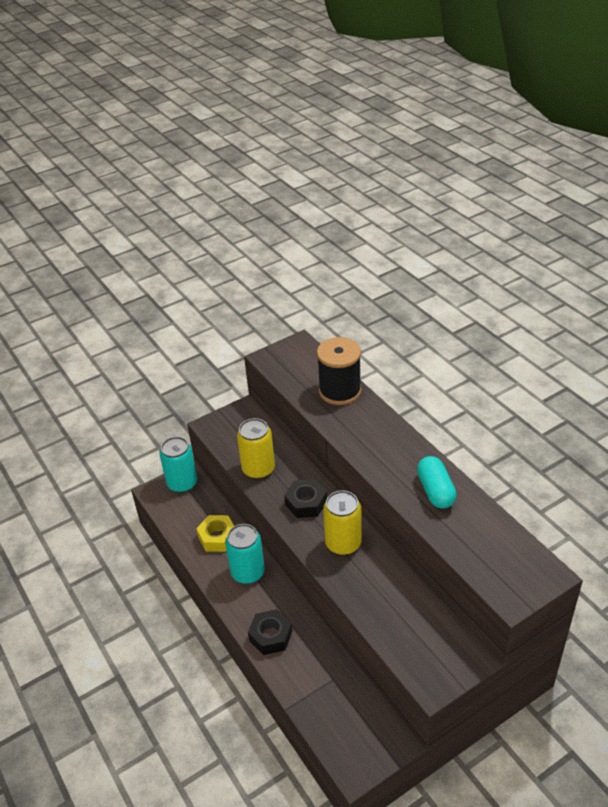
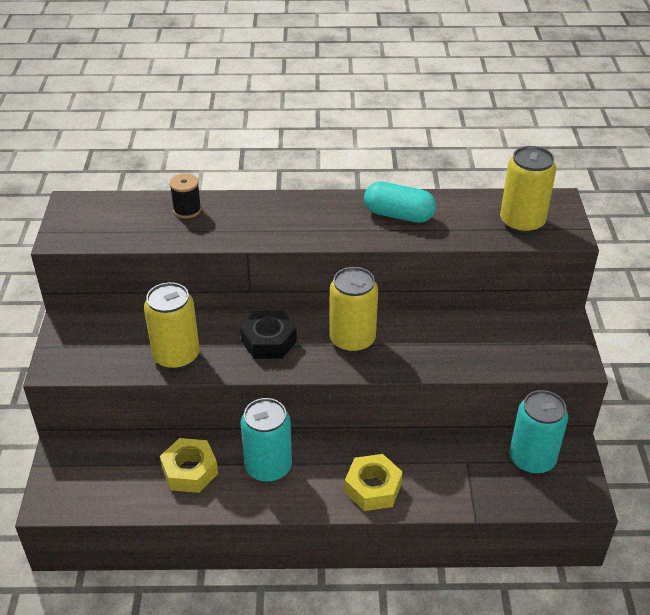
camera: 60 degrees left, 0 degrees up
turquoise can [160,437,197,493] -> turquoise can moved to [510,390,568,474]
black nut [248,609,292,655] -> yellow nut [345,454,403,511]
black spool [317,337,361,405] -> black spool [169,173,201,219], size x0.50
none -> yellow can [500,146,556,234]

